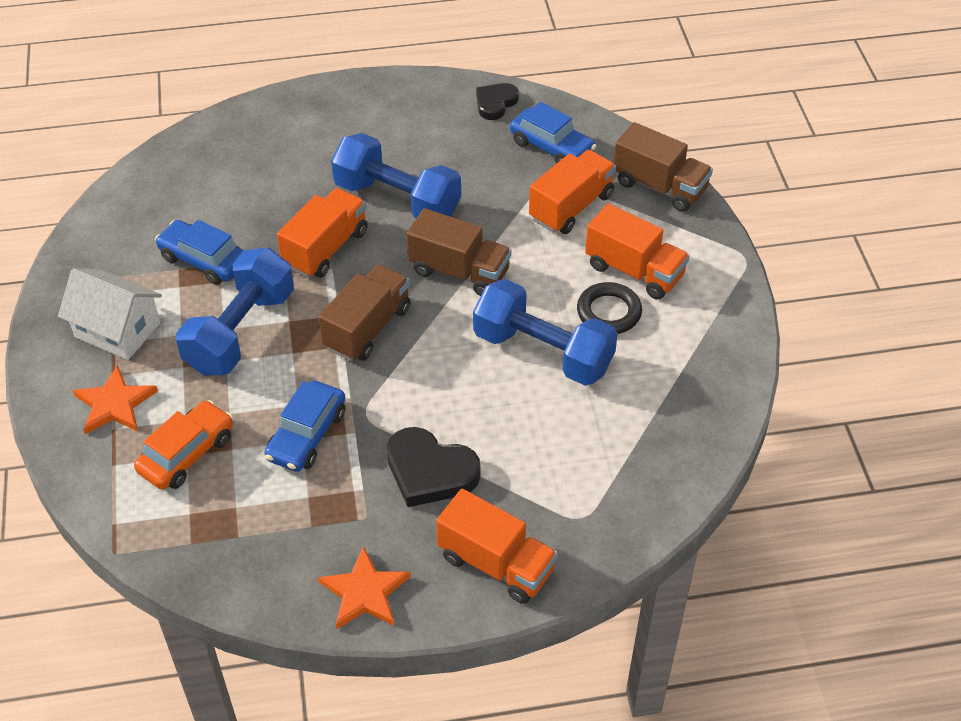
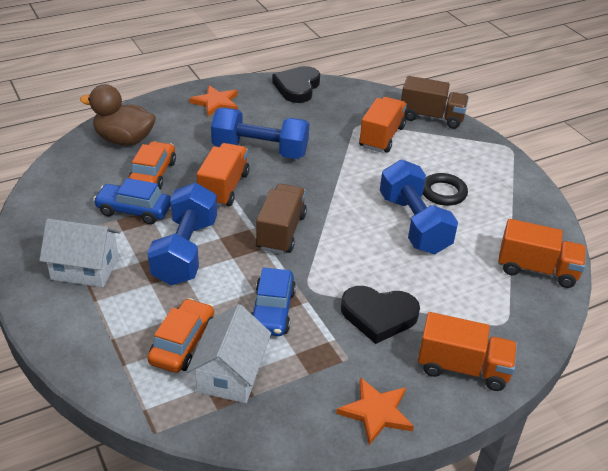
camera: 20 degrees left, 10 degrees down
orange star [73,365,158,434] -> orange star moved to [189,85,238,116]
brown truck [407,208,511,296] -> none
blue dumbbell [473,279,618,386] -> blue dumbbell turned 60 degrees clockwise [380,160,458,254]
black heart [476,83,519,120] -> black heart [272,66,320,103], size x1.58
blue car [510,102,596,164] -> none
orange truck [585,204,690,300] -> orange truck moved to [498,219,586,288]
none -> brown duck [80,84,156,145]
none -> orange car [128,141,176,189]
none -> white house [187,304,271,403]

